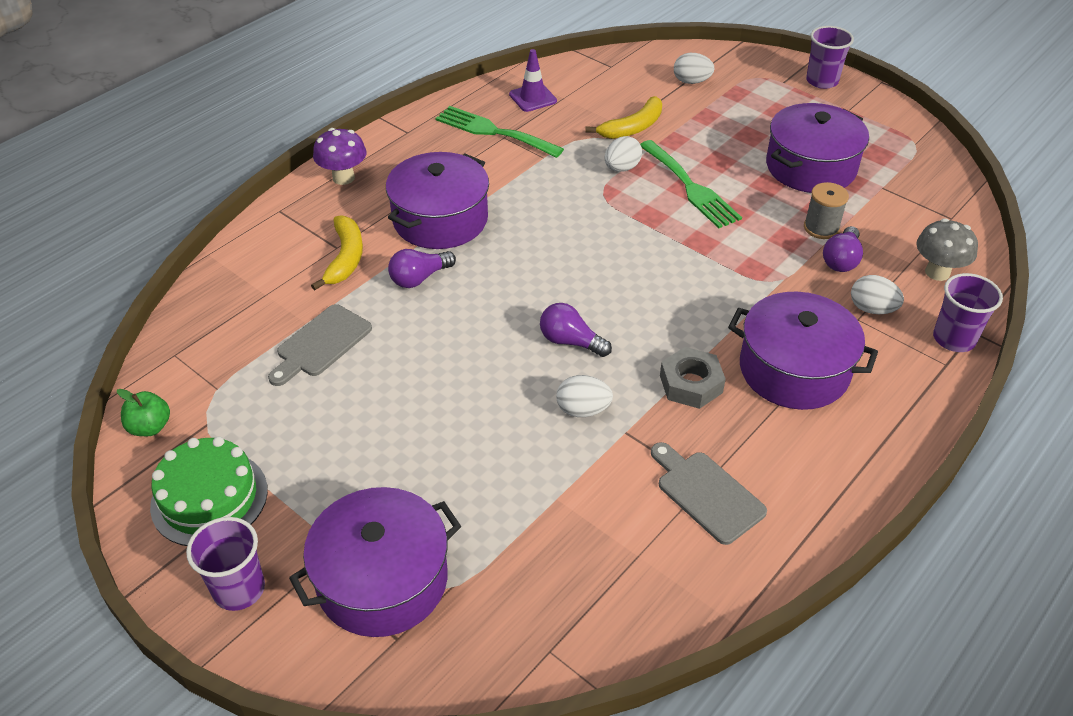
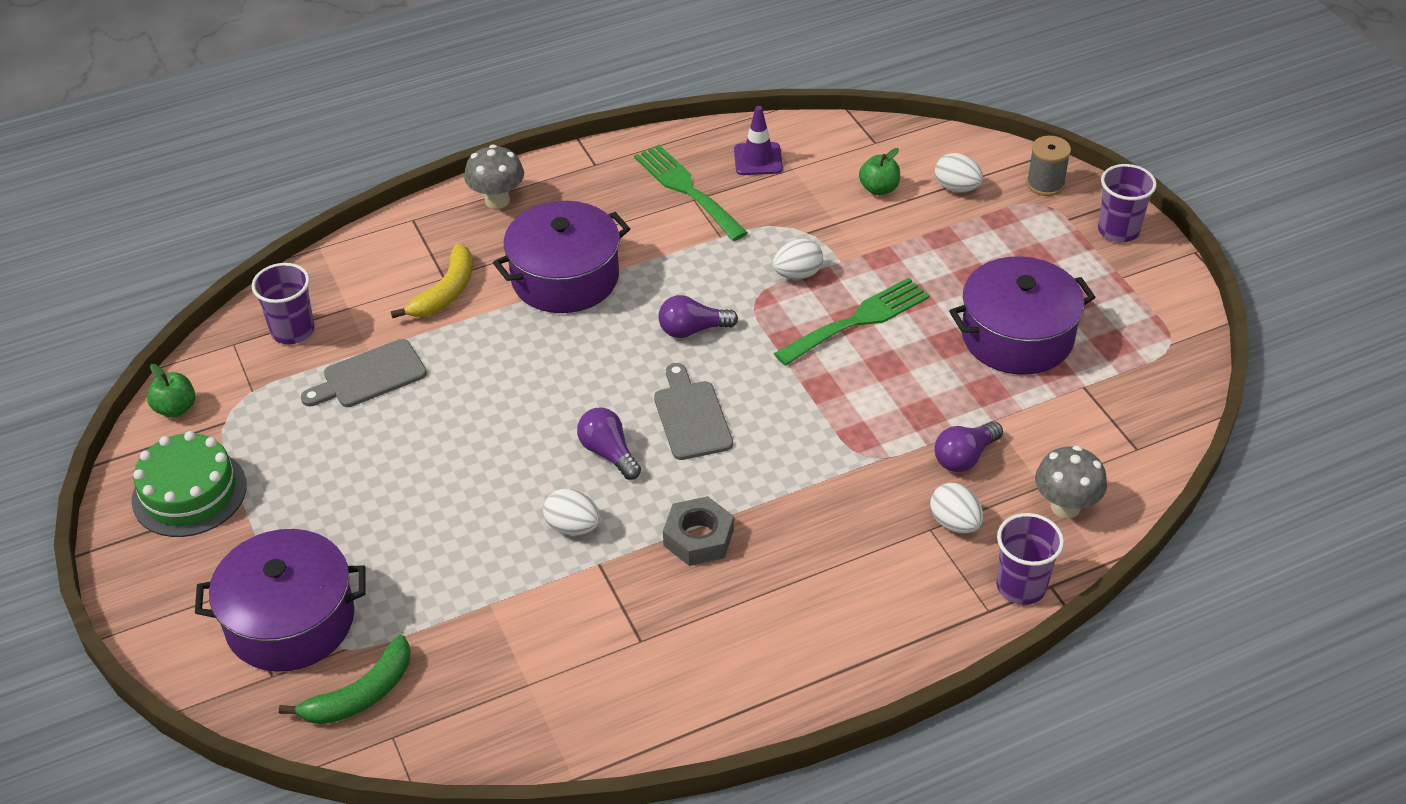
camera: 25 degrees right, 0 degrees up
purple cup [186,517,265,611] -> purple cup moved to [252,263,315,344]
purple mushroom [313,128,366,185] -> grey mushroom [464,145,524,209]
purple light bulb [388,249,456,288] -> purple light bulb moved to [658,295,738,338]
yellow banana [585,96,662,139] -> none
green fork [640,140,742,228] -> green fork turned 120 degrees counterclockwise [774,278,930,366]
grey cutting board [651,442,767,545] -> grey cutting board moved to [654,363,733,460]
purple pot [728,292,878,410] -> none
grey spool [804,182,849,239] -> grey spool moved to [1027,136,1071,196]
none -> green banana [279,635,410,724]
none -> green apple [859,148,900,195]

